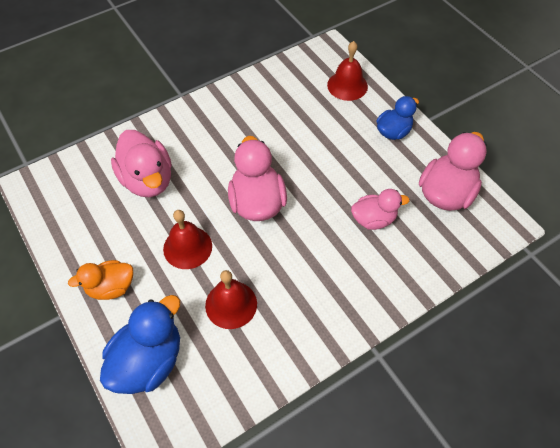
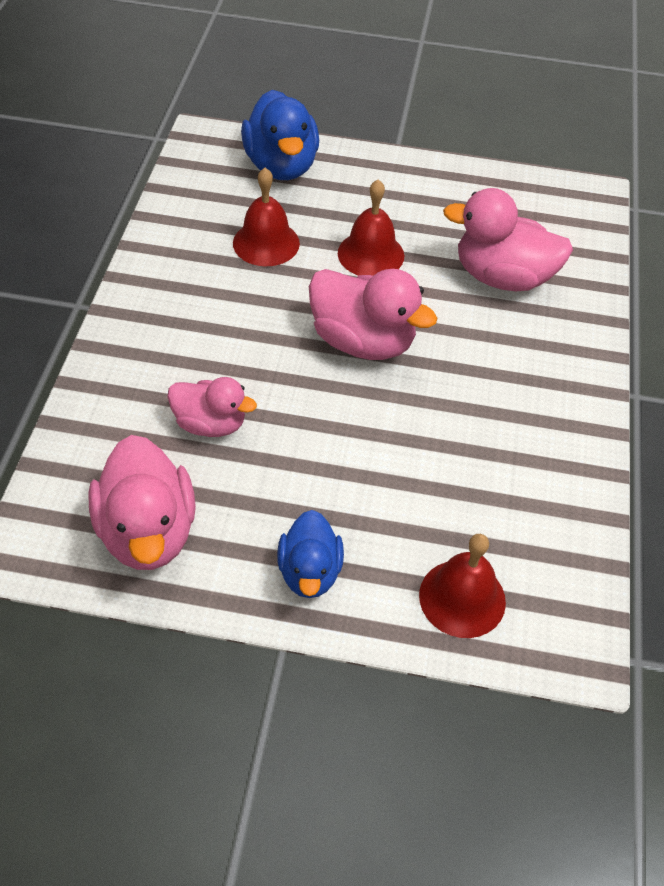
camera: 130 degrees right, 5 degrees down
orange duck [68,260,133,300] -> none
pink duck [351,189,410,230] -> pink duck turned 105 degrees counterclockwise [167,377,257,437]

